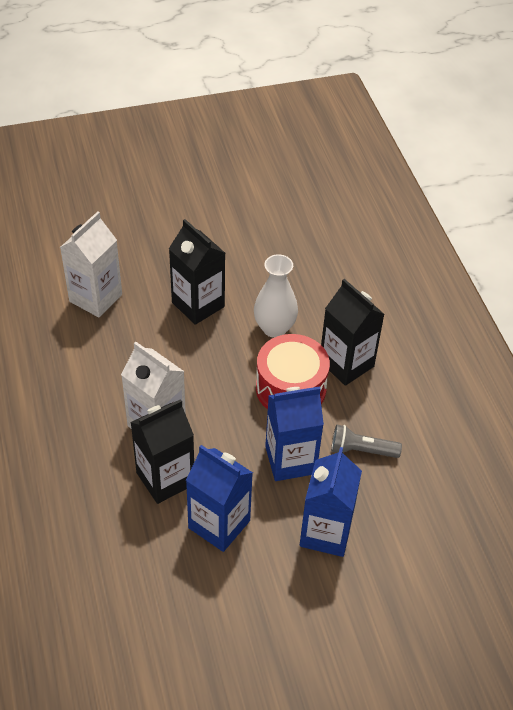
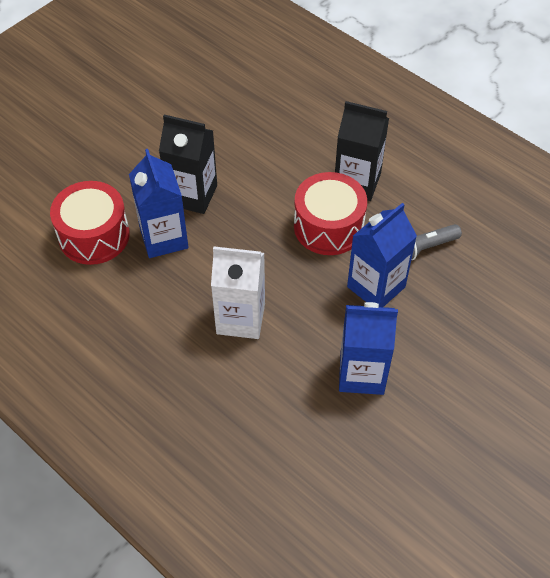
camera: 30 degrees left, 5 degrees up
white carton [60,211,122,317] -> red drum [50,181,130,265]
black carton [130,399,194,504] -> none
white vase [254,254,298,338] -> none
blue carton [300,447,362,557] -> blue carton moved to [129,149,189,258]

